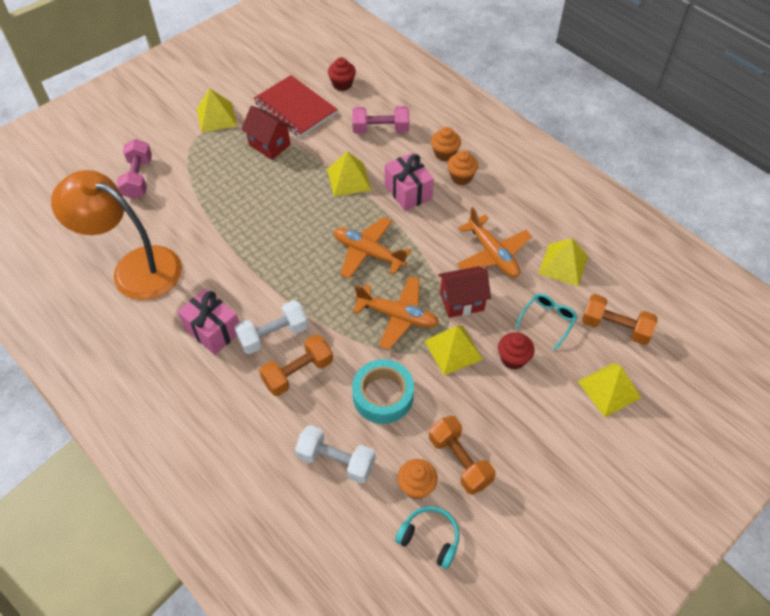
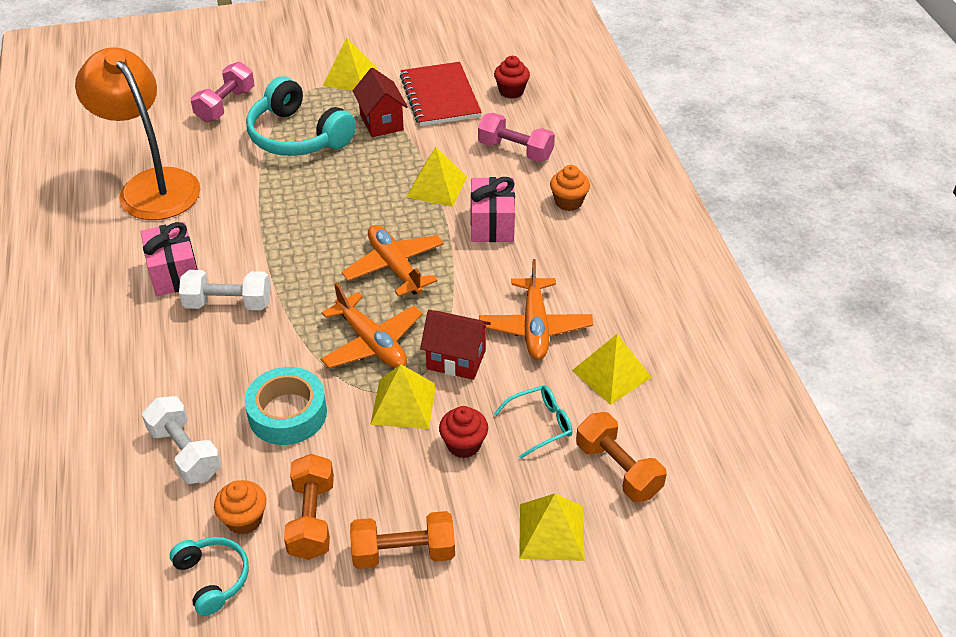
camera: 30 degrees right, 10 degrees down
orange dumbbell [259,334,333,396] -> orange dumbbell moved to [350,511,455,569]
orange cupcake [447,150,478,185] -> none
none -> turquoise headphones [246,77,356,156]

